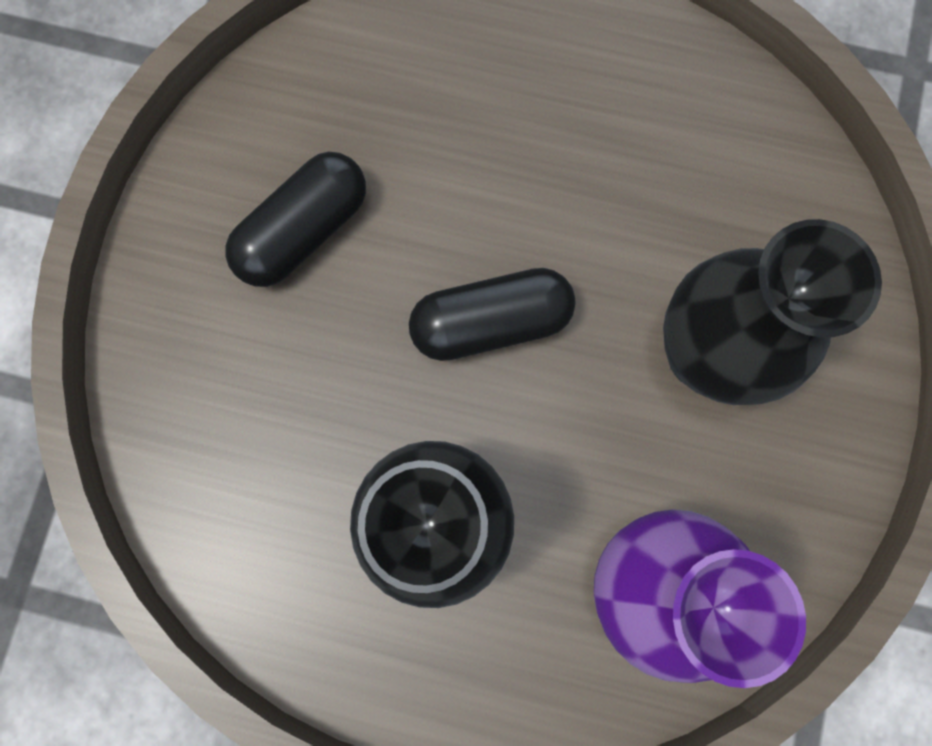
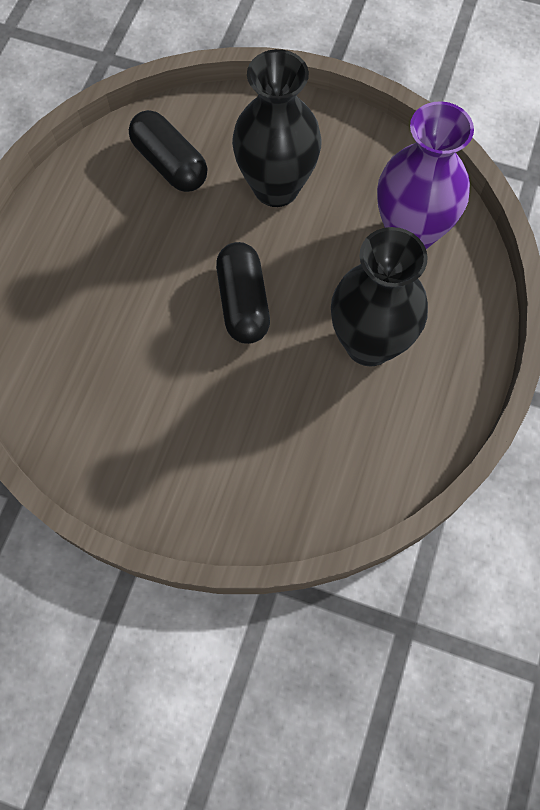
camera: 85 degrees left, 10 degrees down
black capsule [225,152,366,287] -> black capsule moved to [129,110,207,192]

